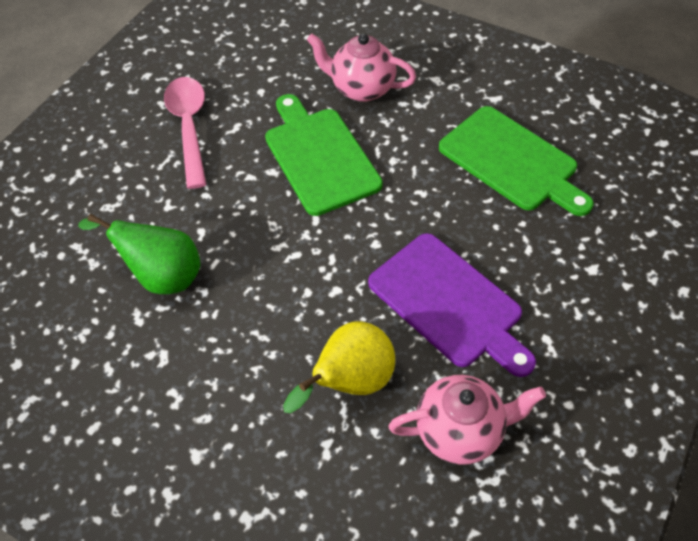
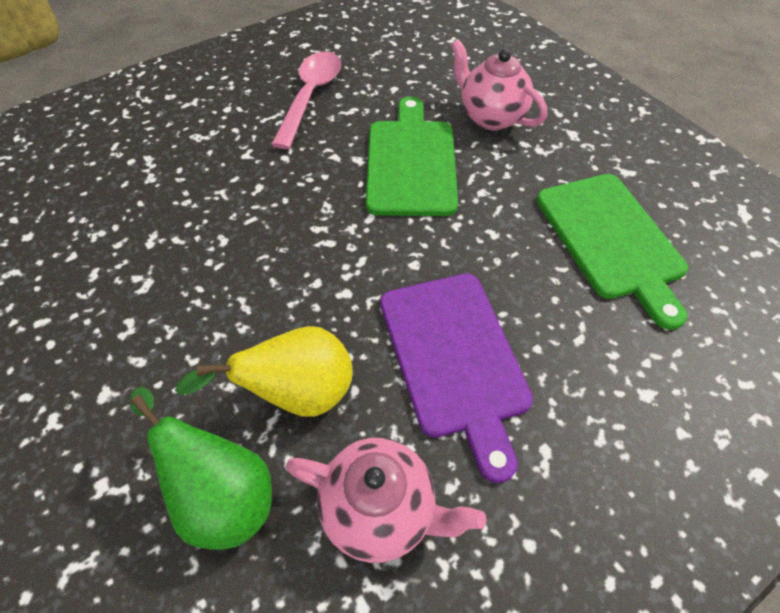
camera: 25 degrees right, 0 degrees up
green pear [78,214,201,294] -> green pear moved to [130,387,272,550]

